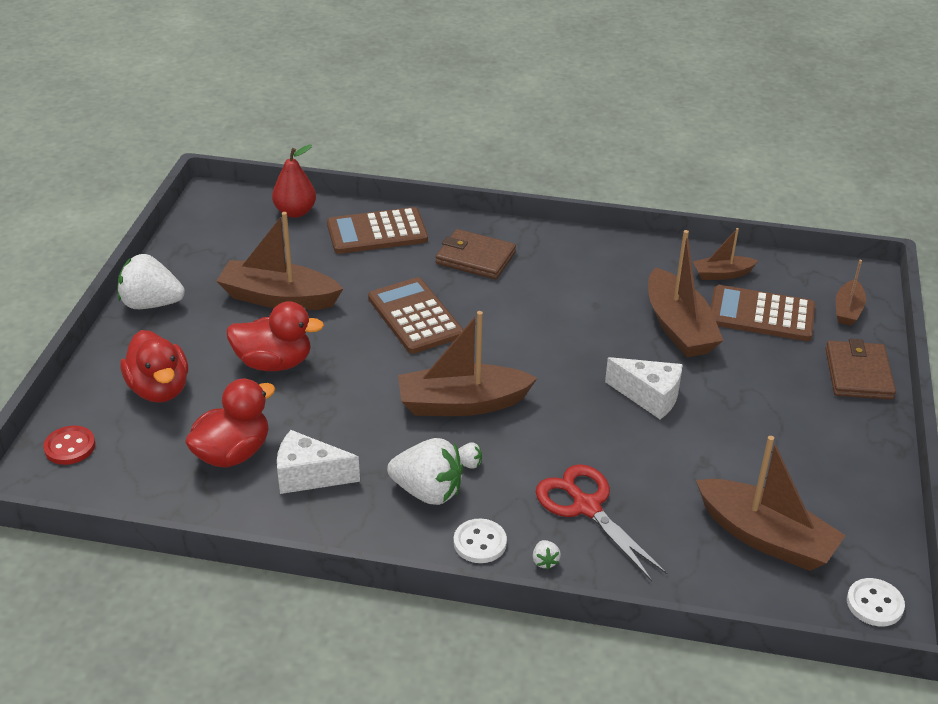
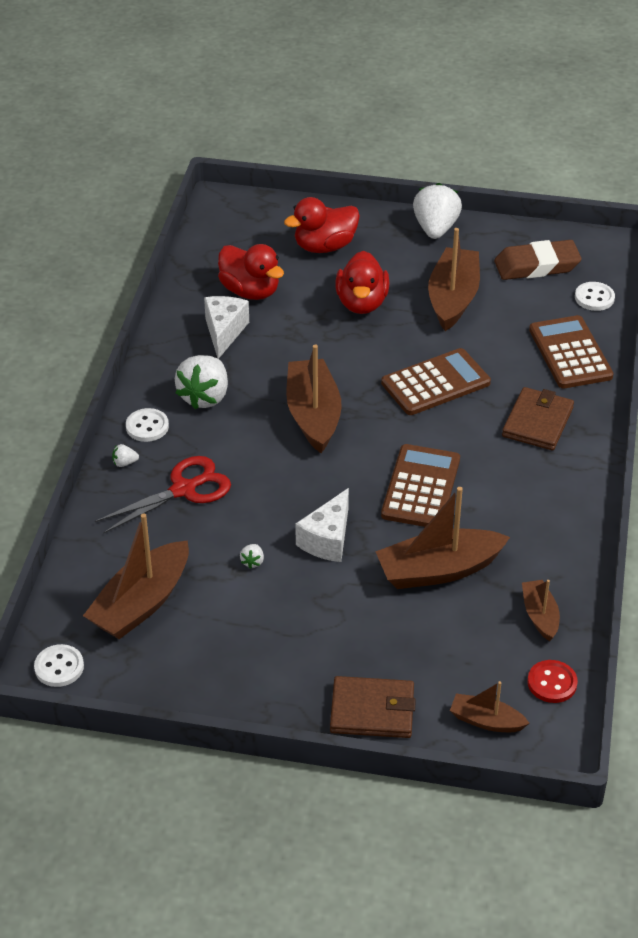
camera: 90 degrees right, 5 degrees up
red button [43,426,95,465] -> red button moved to [527,660,578,703]
red pear [272,144,316,218] -> white button [575,282,615,311]
white strawberry [458,442,482,469] -> white strawberry moved to [240,544,264,569]
brown calculator [711,285,815,341] -> brown calculator moved to [381,444,460,527]
none -> brown eraser [494,240,582,280]

